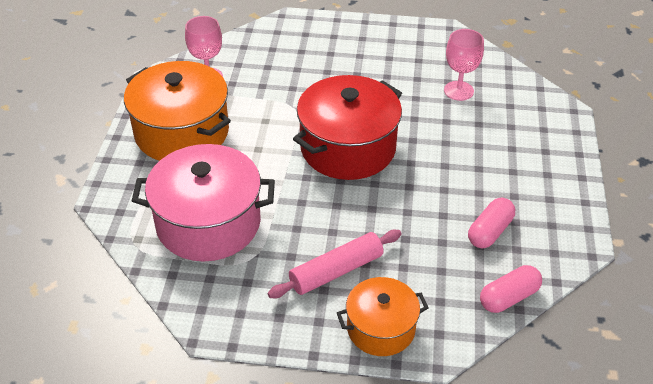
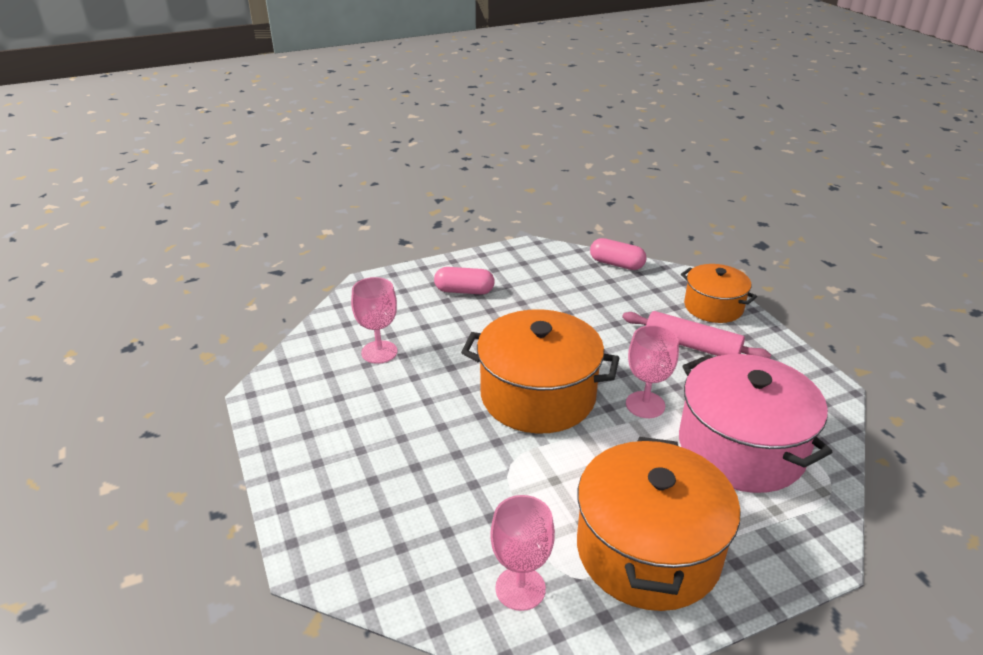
camera: 120 degrees left, 10 degrees down
red pot [293,75,402,180] -> orange pot [461,309,619,433]
pink capsule [468,198,515,248] -> pink capsule moved to [434,267,495,294]
none -> pink goblet [626,325,679,418]

